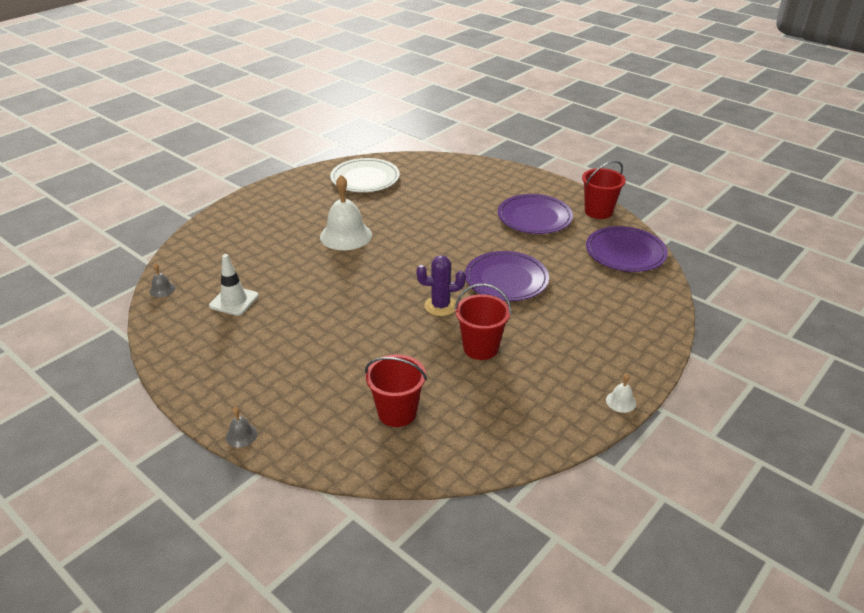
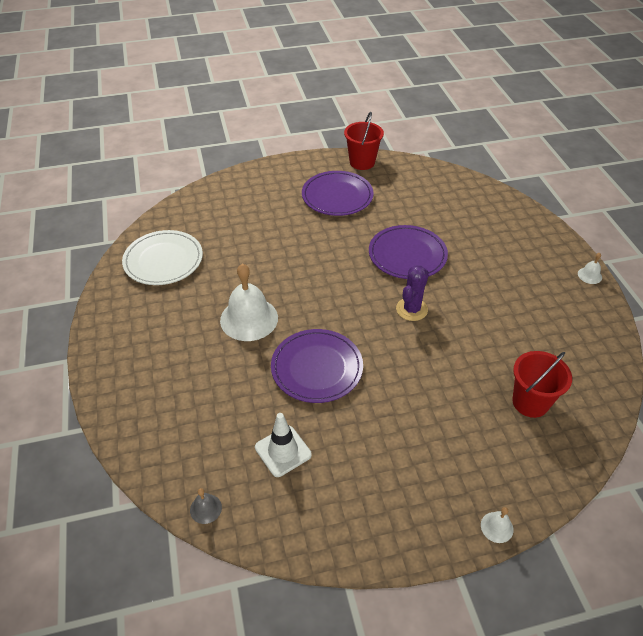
camera: 55 degrees left, 10 degrees up
grey bell [226,407,257,447] -> white bell [481,507,514,543]
red bucket [455,283,511,360] -> none
purple plate [586,226,668,272] -> purple plate moved to [271,329,363,403]

